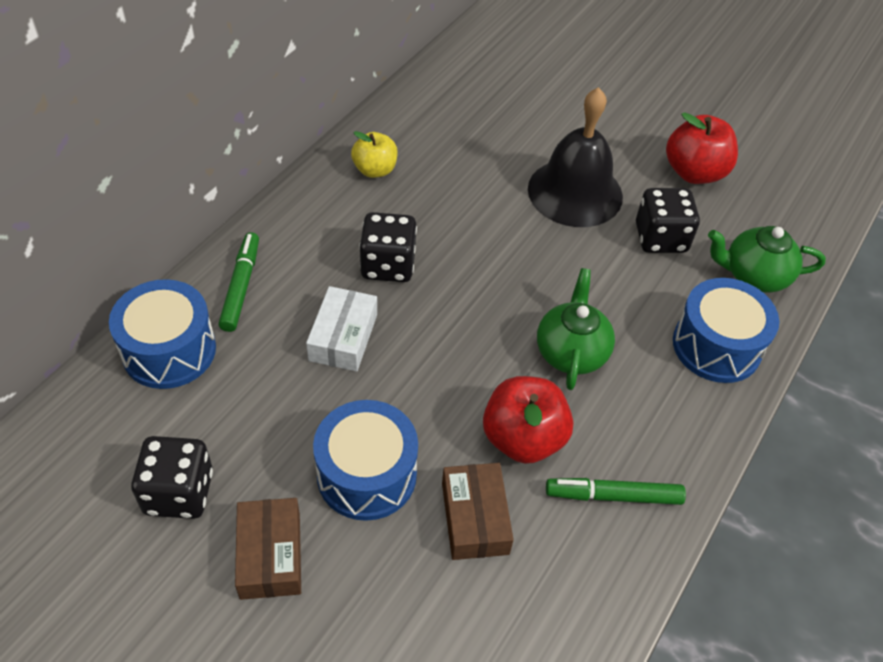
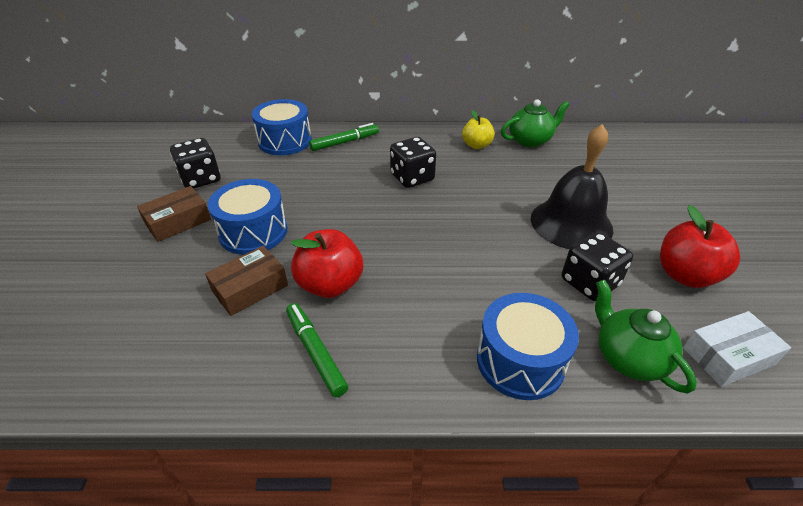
camera: 60 degrees right, 10 degrees down
white box [306,286,377,372] -> white box moved to [683,311,791,387]
green teapot [537,268,615,390] -> green teapot moved to [501,99,570,147]

